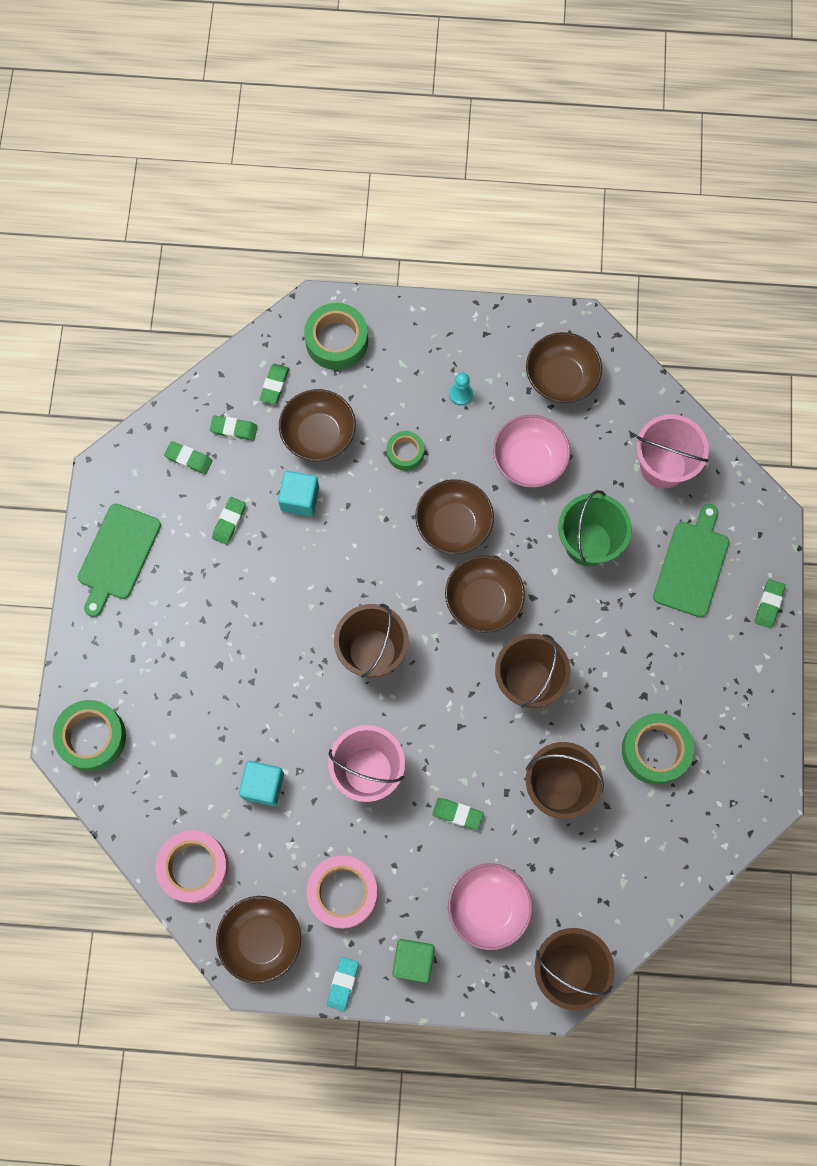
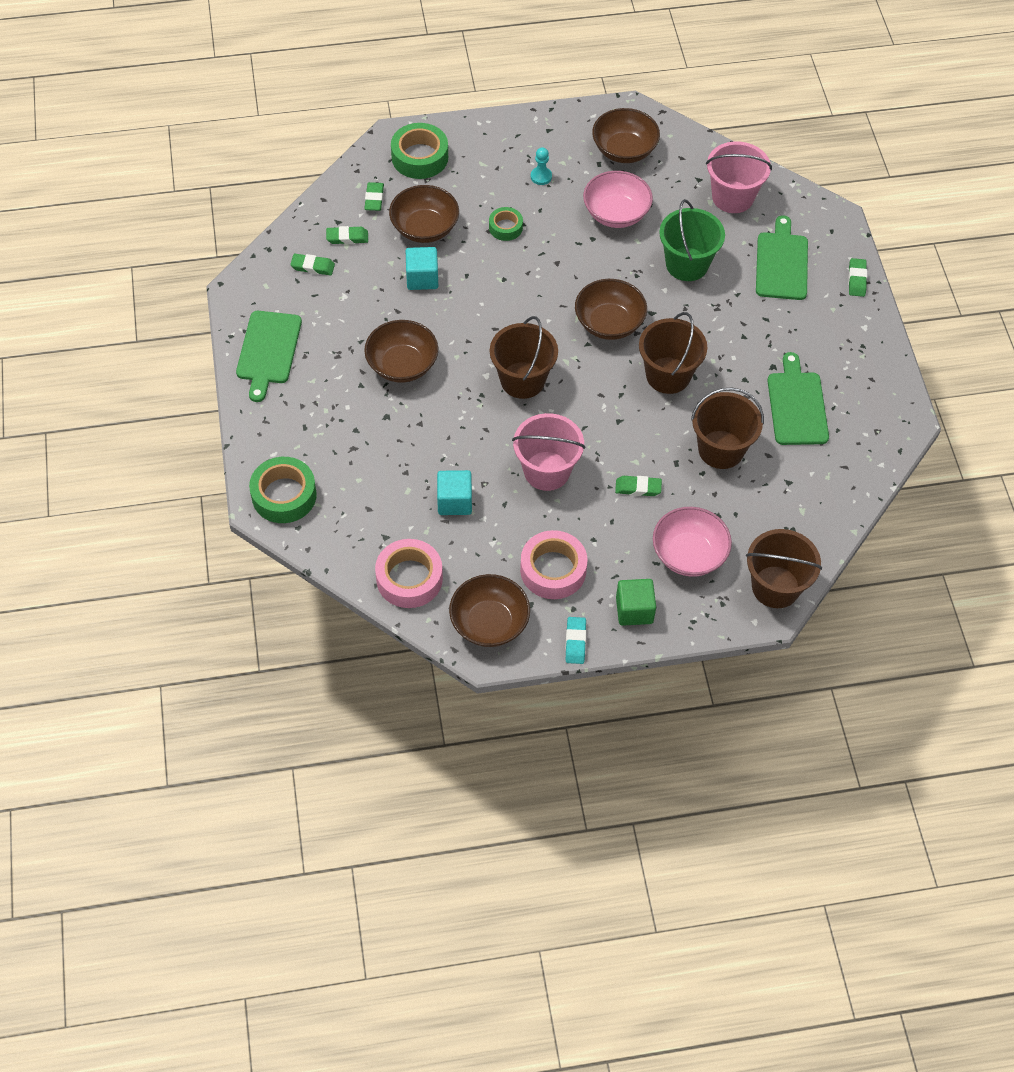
camera: 15 degrees left, 15 degrees down
green eraser [212,497,246,545] -> none
brown bowl [415,479,494,554] -> brown bowl moved to [364,320,438,383]
green tape [622,713,694,785] -> green cutting board [768,352,829,445]

